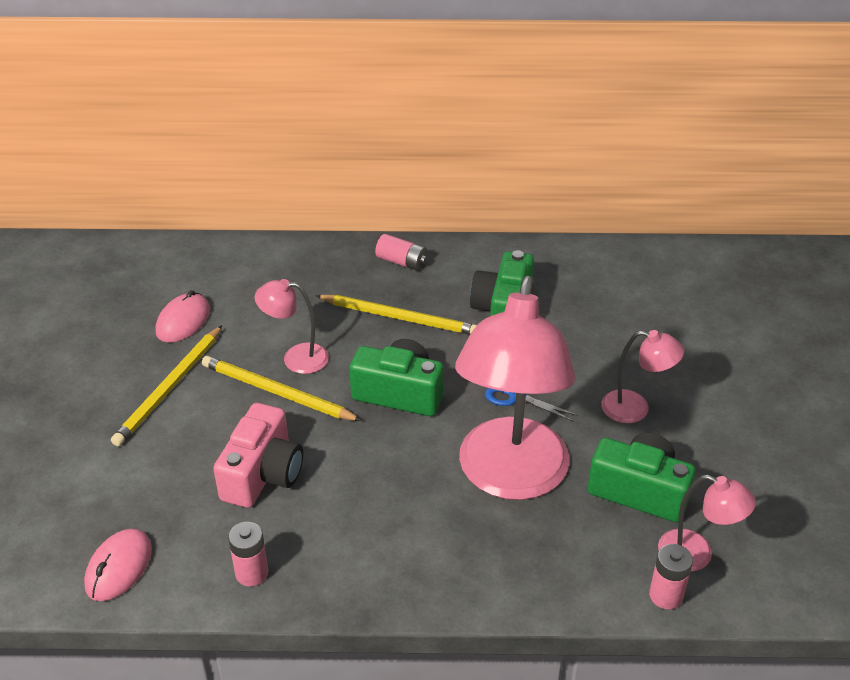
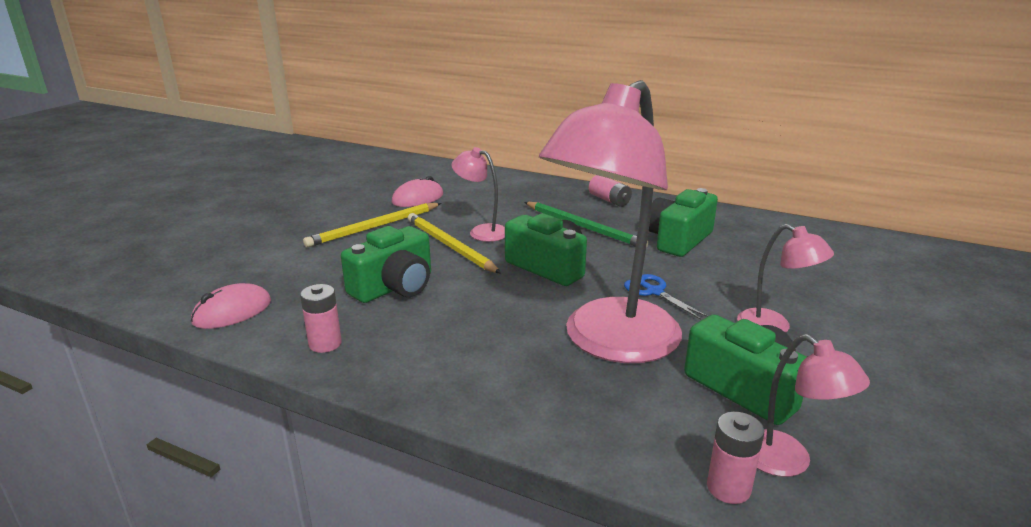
camera: 25 degrees right, 15 degrees down
pink camera [213,403,303,508] -> green camera [341,226,431,303]
yellow pencil [315,295,477,335] -> green pencil [525,202,648,248]

